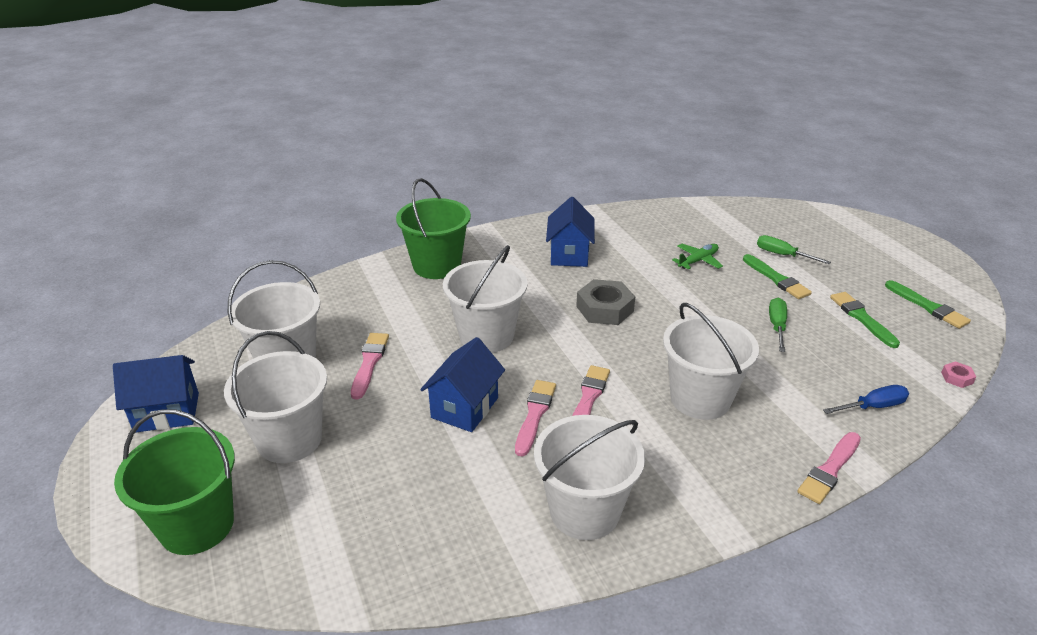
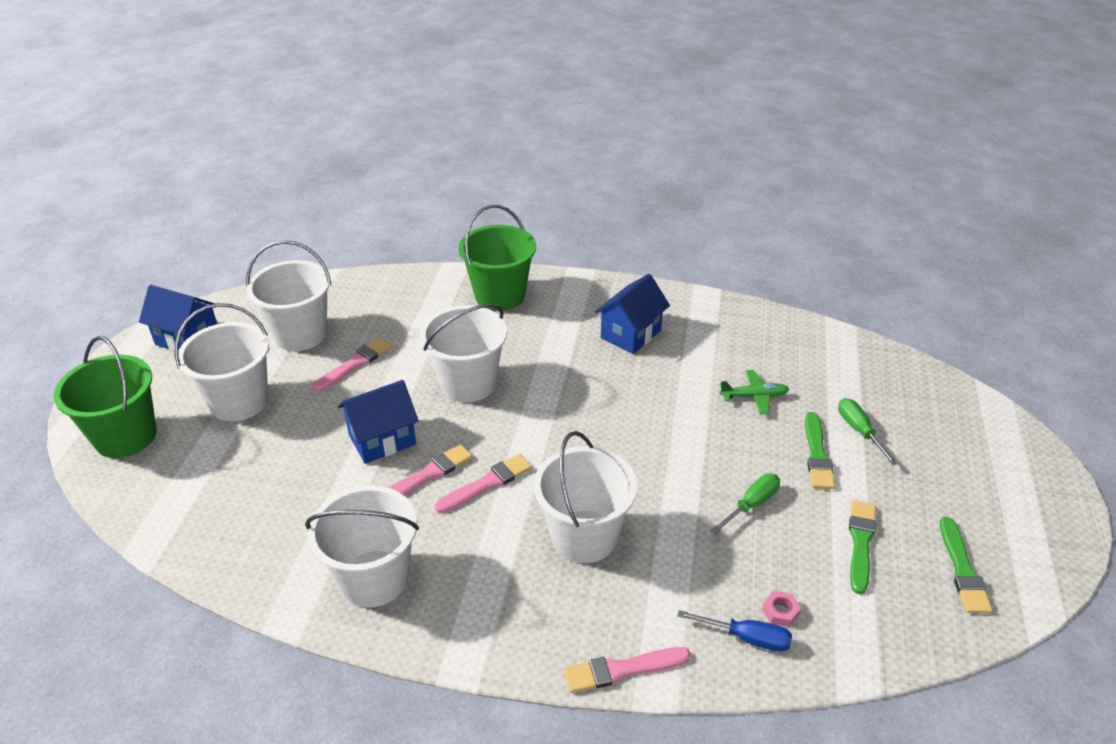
camera: 35 degrees right, 5 degrees up
grey nut [576,279,635,325] -> none
pink nut [941,361,976,388] -> pink nut moved to [762,591,801,627]

